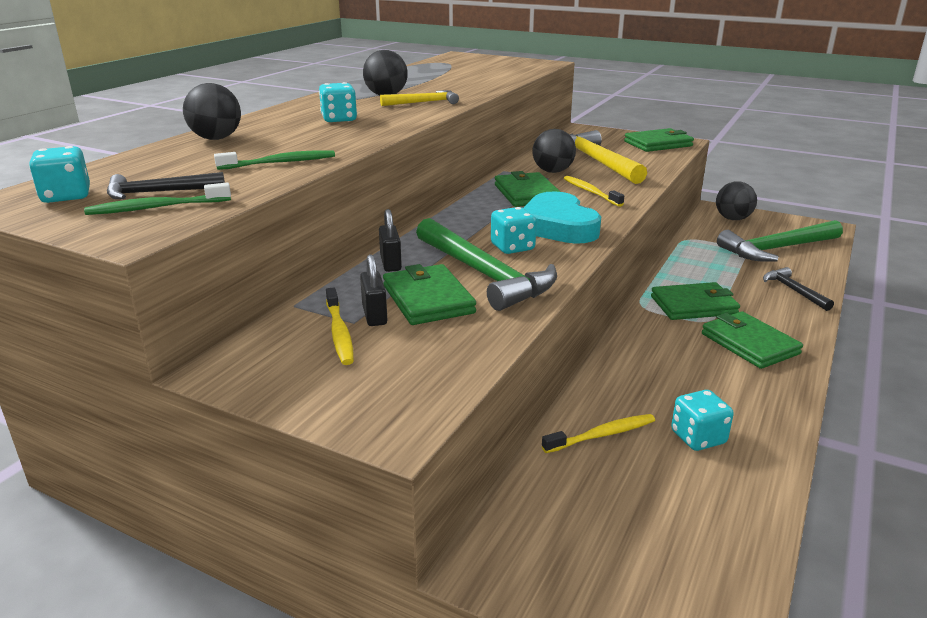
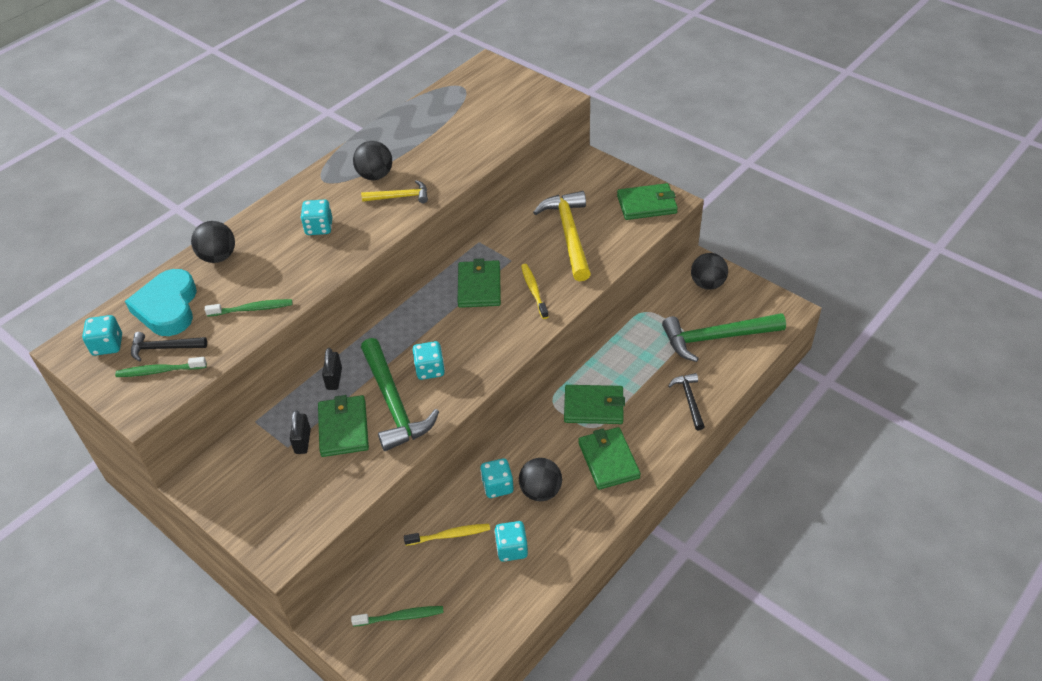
camera: 15 degrees right, 20 degrees up
yellow toothbrush [326,288,354,365] -> none
turquoise heart [524,191,601,244] -> turquoise heart moved to [125,269,197,336]
black ball [533,129,576,173] -> black ball moved to [519,458,562,501]
none -> green toothbrush [351,606,444,627]
none -> turquoise dice [480,458,514,498]

